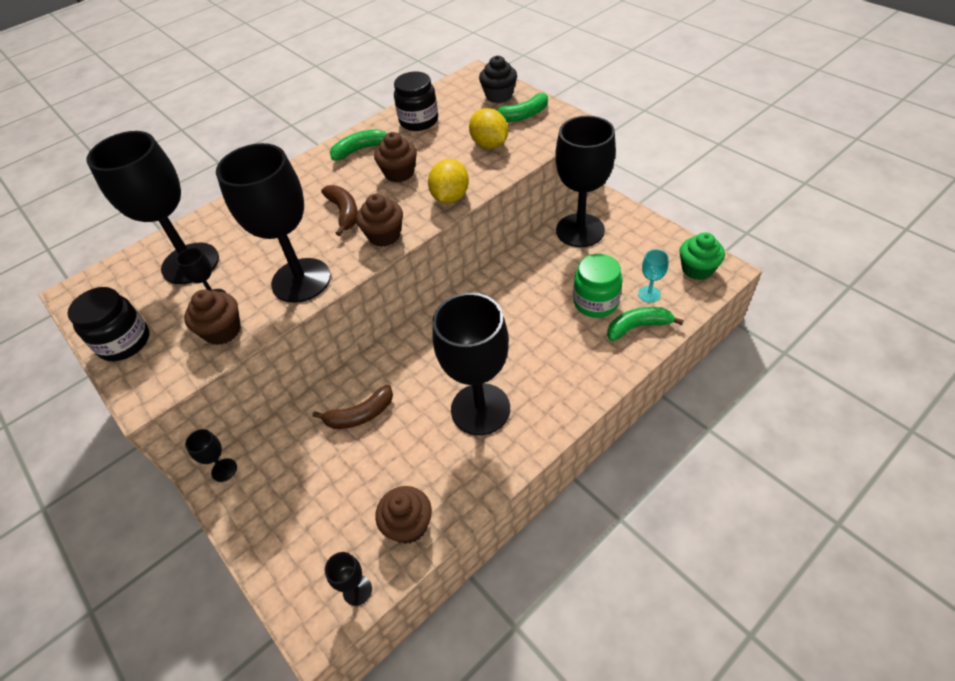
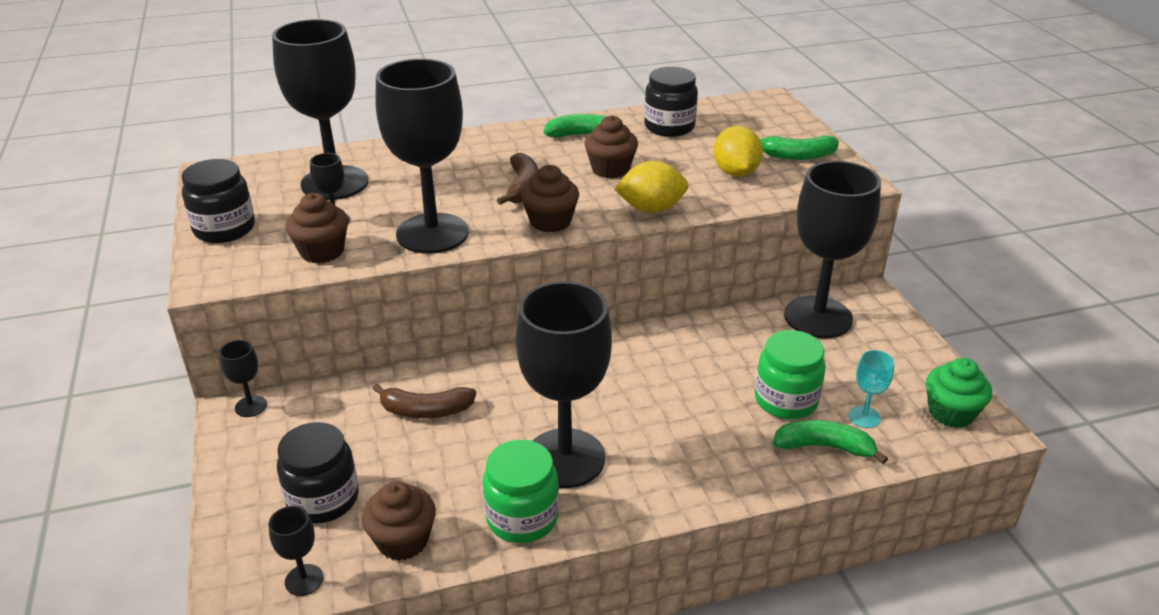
camera: 20 degrees right, 15 degrees down
yellow lemon [428,159,469,203] -> yellow lemon turned 45 degrees clockwise [614,161,689,213]
black cupcake [479,56,517,103] -> none
none -> black jar [277,422,359,524]
none -> green jar [483,440,559,543]

